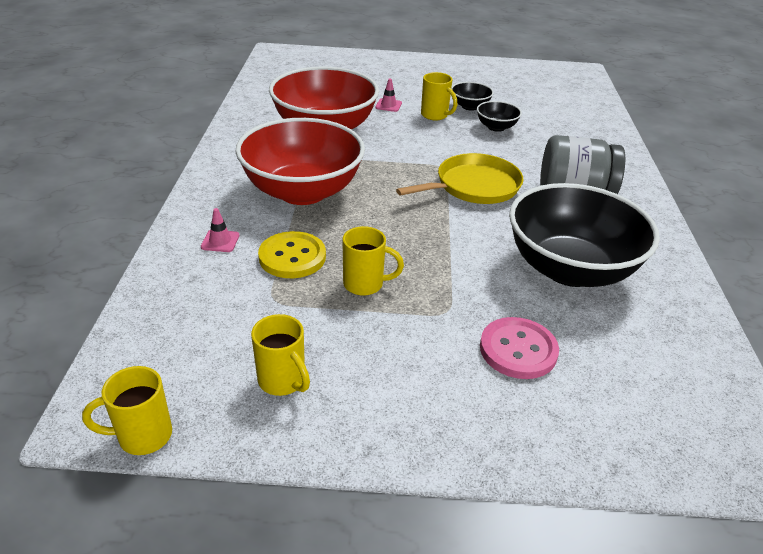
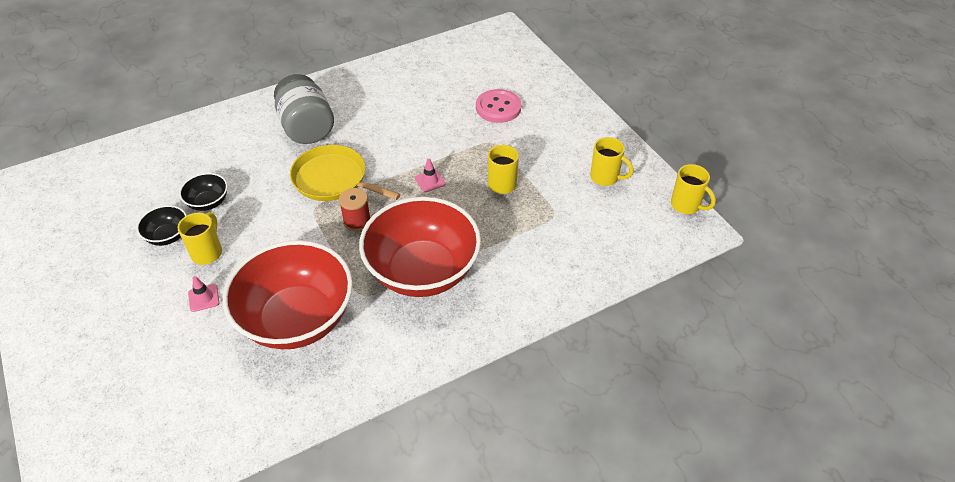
camera: 120 degrees left, 10 degrees up
pink traffic cone [201,208,239,252] -> pink traffic cone moved to [415,159,446,192]
yellow mug [251,314,310,396] -> yellow mug turned 105 degrees clockwise [590,137,634,186]
yellow button [258,231,326,278] -> none
black bowl [509,183,660,287] -> none
none -> red spool [339,188,371,231]

